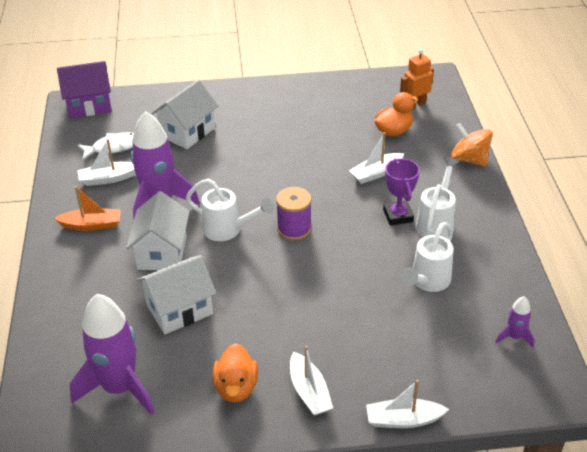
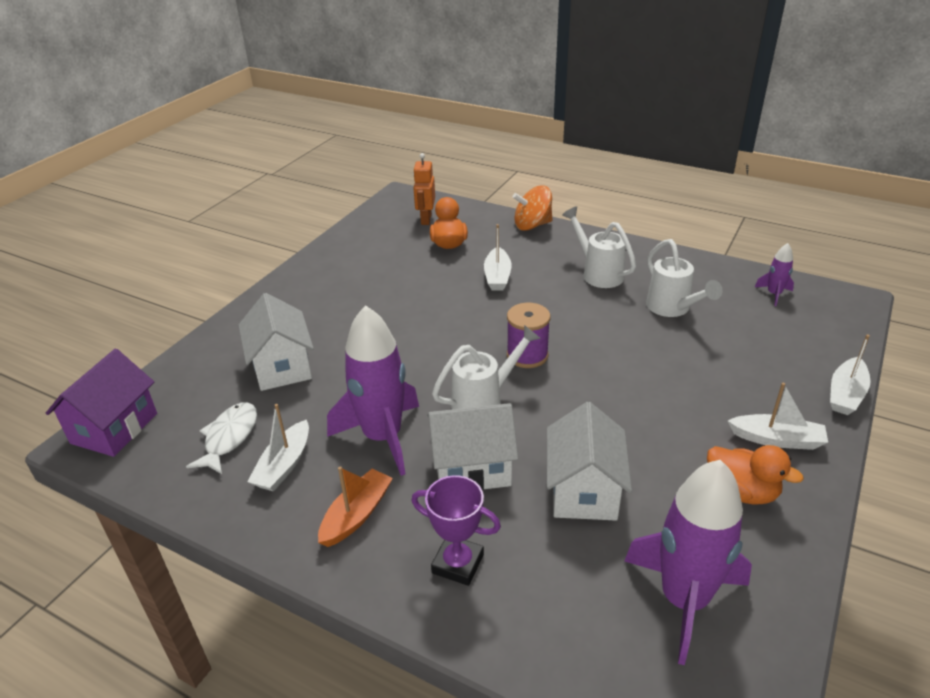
camera: 55 degrees left, 5 degrees down
white house [126,191,190,270] -> white house turned 45 degrees counterclockwise [427,403,518,491]
purple trophy [383,158,420,226] -> purple trophy moved to [411,475,501,586]

